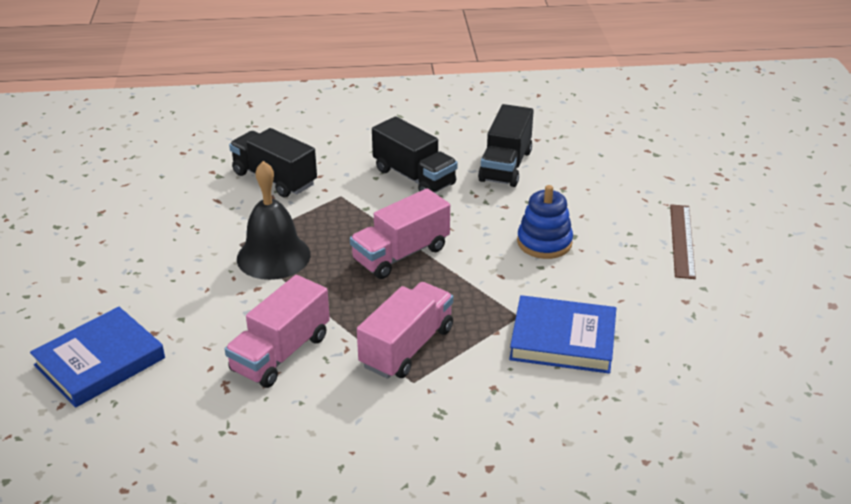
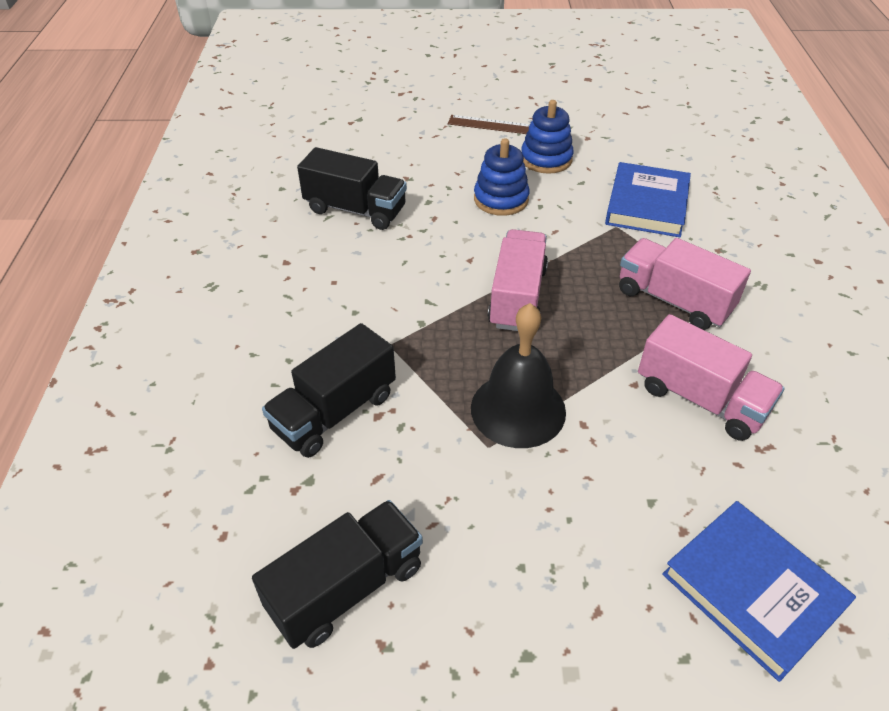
camera: 85 degrees left, 10 degrees up
pink truck [350,188,450,279] -> pink truck turned 135 degrees counterclockwise [488,229,548,331]
black truck [372,116,458,193] -> black truck moved to [252,500,423,649]
none -> blue stacking toy [521,100,574,174]

